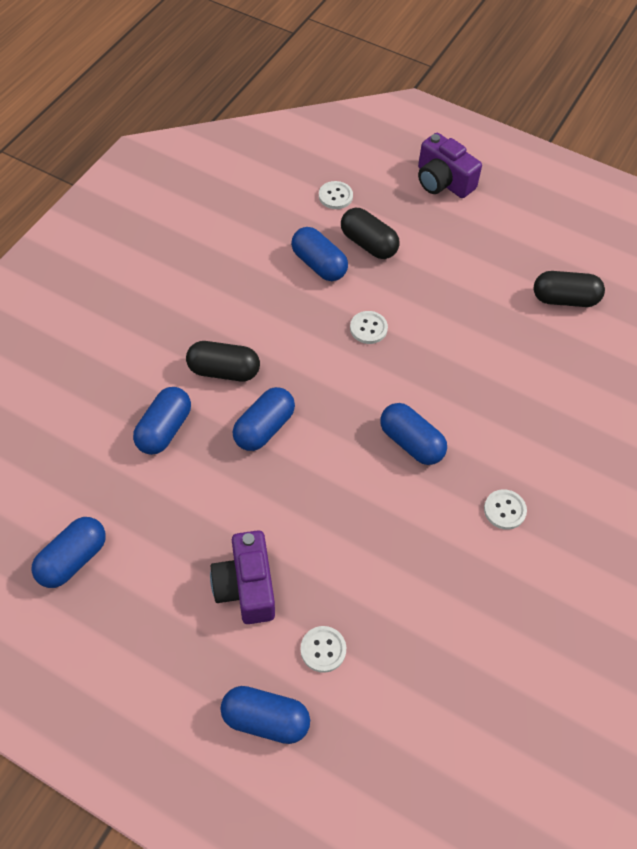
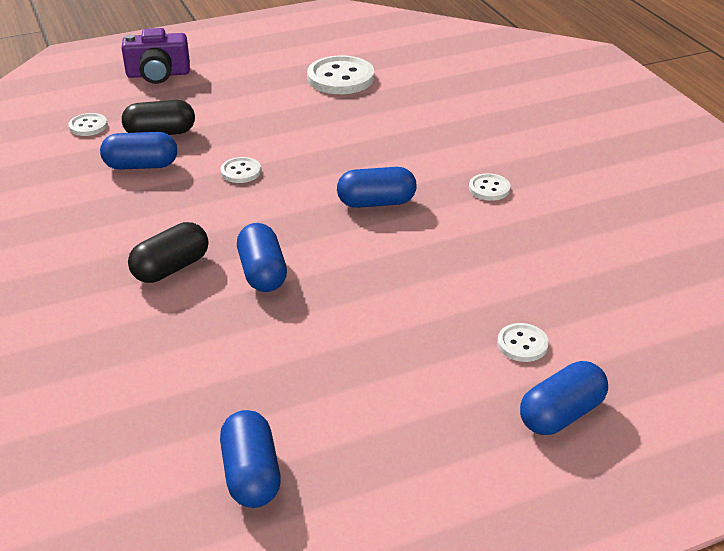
camera: 50 degrees left, 20 degrees down
blue capsule [133,387,191,455] -> none
purple camera [210,530,275,624] -> none
black capsule [534,271,605,307] -> white button [307,55,374,94]

